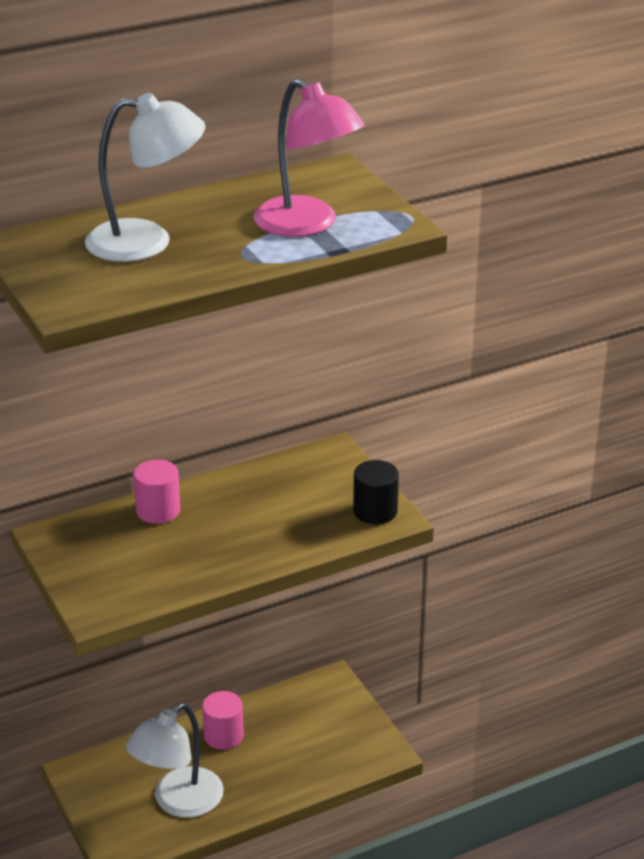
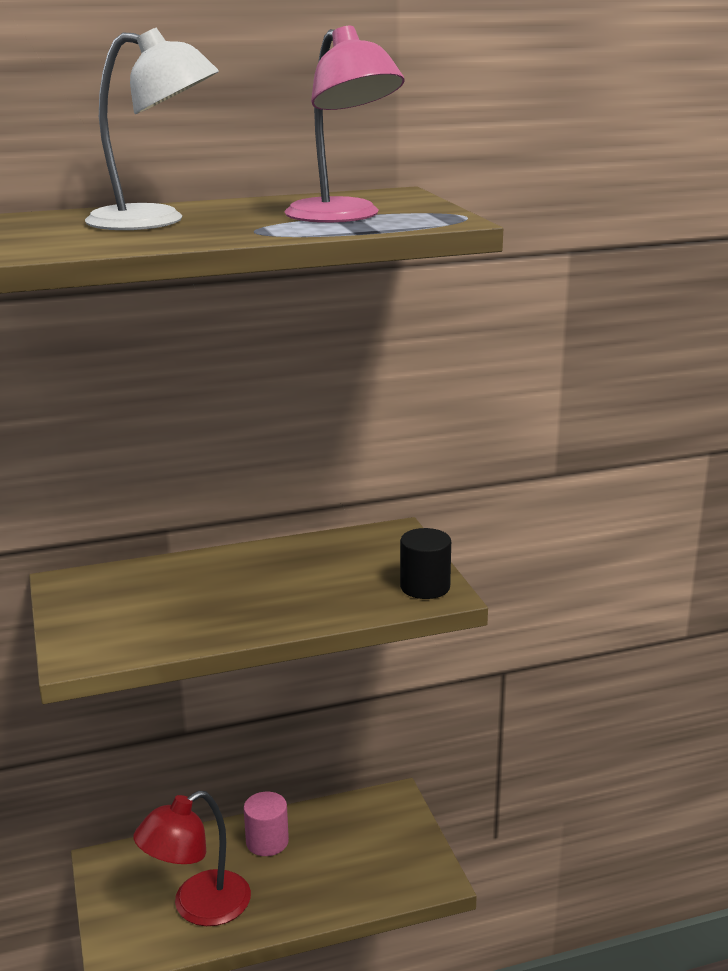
camera: 10 degrees right, 10 degrees down
white lamp [126,703,224,818] -> red lamp [133,791,251,926]
pink cylinder [133,459,180,524] -> none

